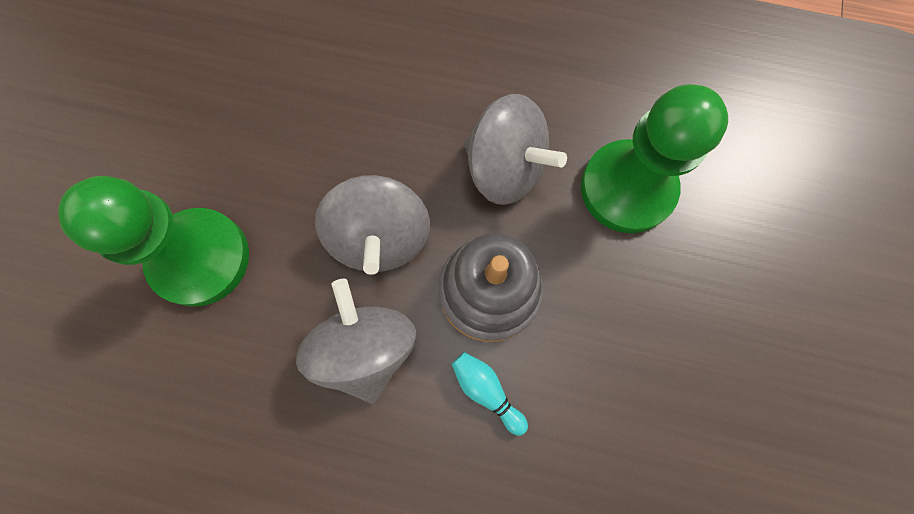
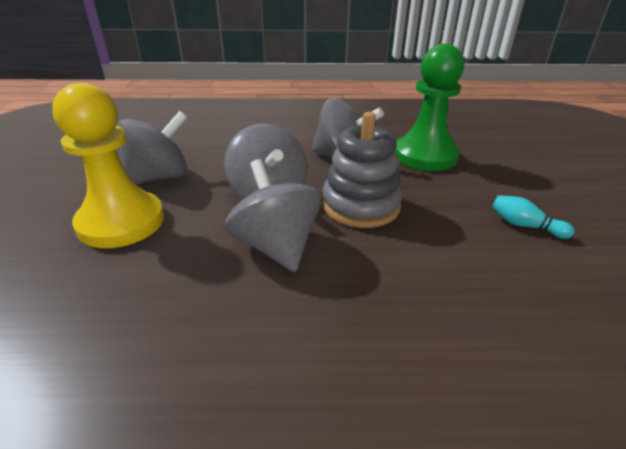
camera: 15 degrees left, 40 degrees down
green pawn [58,176,249,306] -> yellow pawn [52,83,164,248]
turquoise bowling pin [452,352,528,436] -> turquoise bowling pin moved to [492,195,574,239]
none -> grey spinning top [118,111,188,184]

